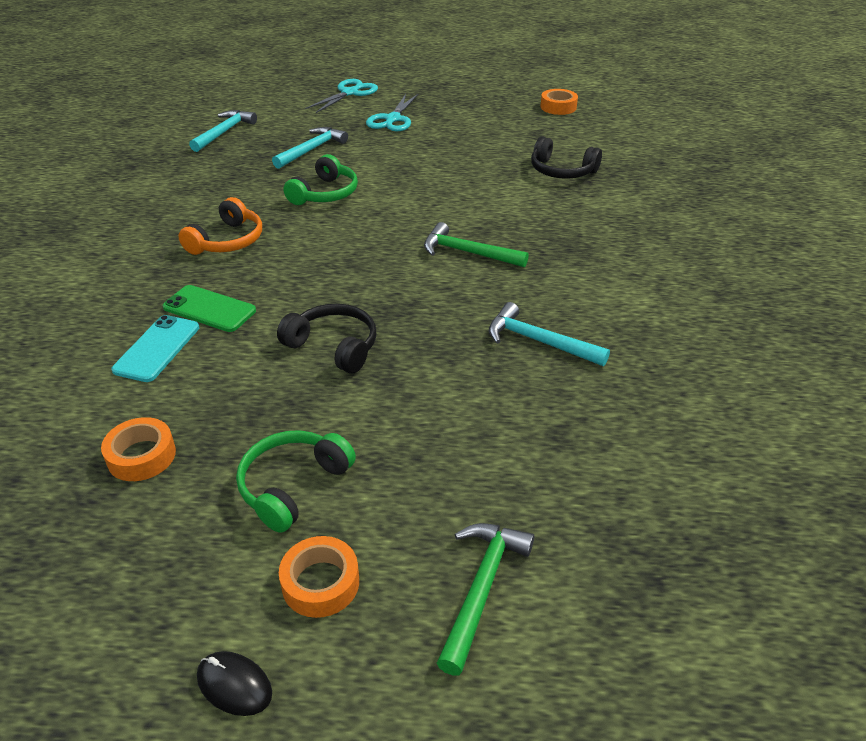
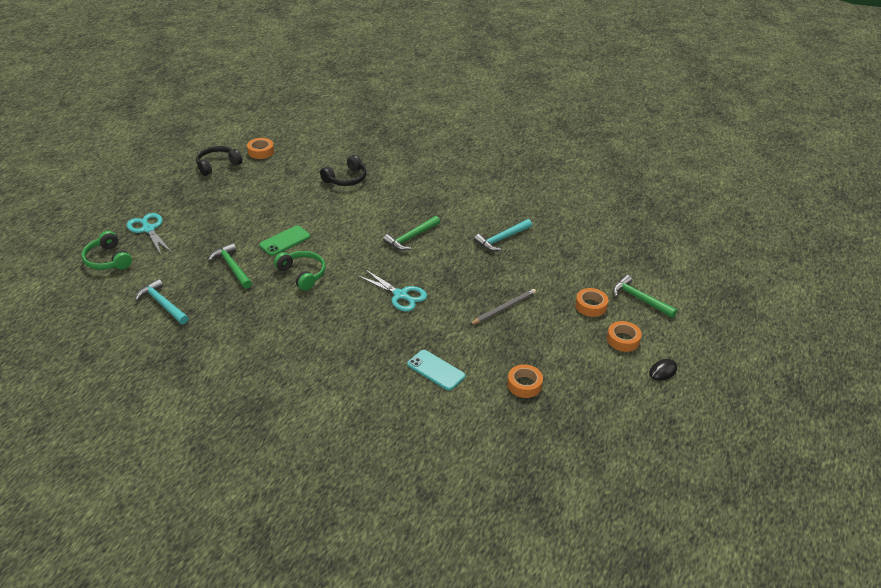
camera: 70 degrees left, 0 degrees up
green phone [163,285,256,332] -> green phone moved to [259,226,310,256]
orange headphones [178,197,262,255] -> none
green headphones [236,430,356,533] -> green headphones moved to [81,231,132,270]
turquoise hammer [272,127,348,169] -> green hammer [208,243,252,289]
black headphones [277,303,376,373] -> black headphones moved to [196,146,242,176]
turquoise scissors [366,94,418,131] -> turquoise scissors moved to [357,269,427,312]
none -> grey pencil [470,289,536,325]
none -> orange tape [575,288,608,317]

